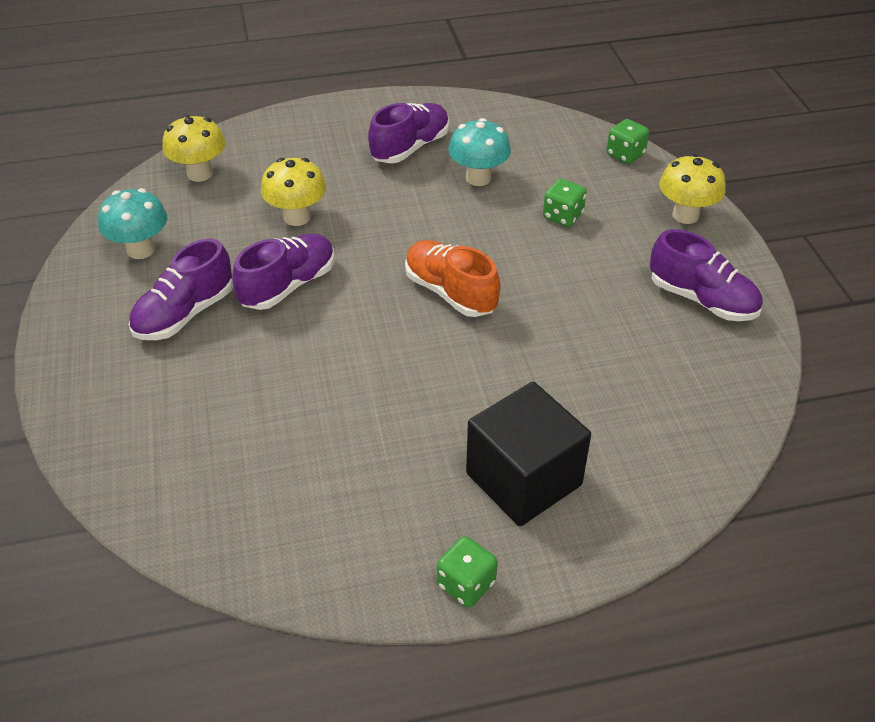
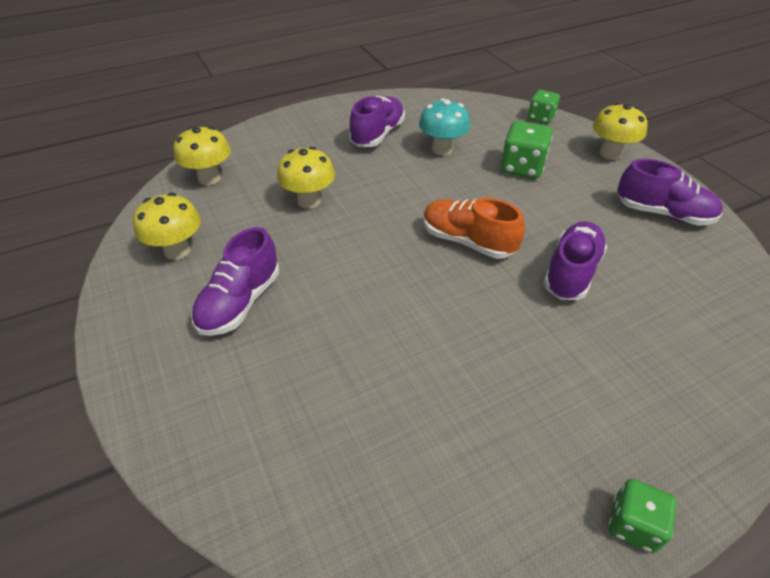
camera: 15 degrees left, 0 degrees up
turquoise mushroom [98,188,167,259] -> yellow mushroom [133,193,201,260]
purple shoe [232,234,334,310] -> purple shoe moved to [543,221,607,300]
black cube [466,382,591,526] -> none
green dice [543,179,587,227] -> green dice [501,121,552,179], size x1.51

